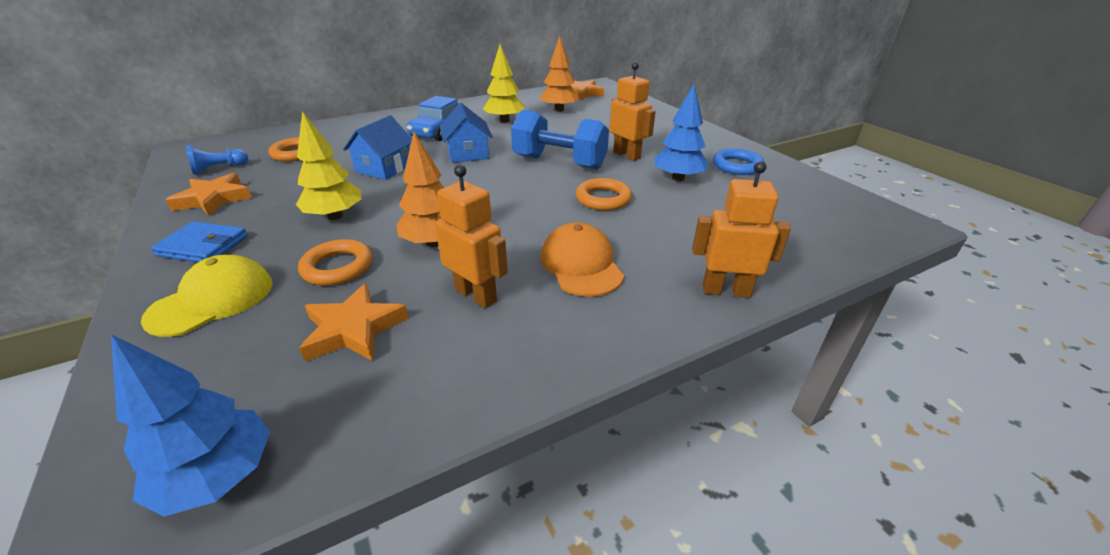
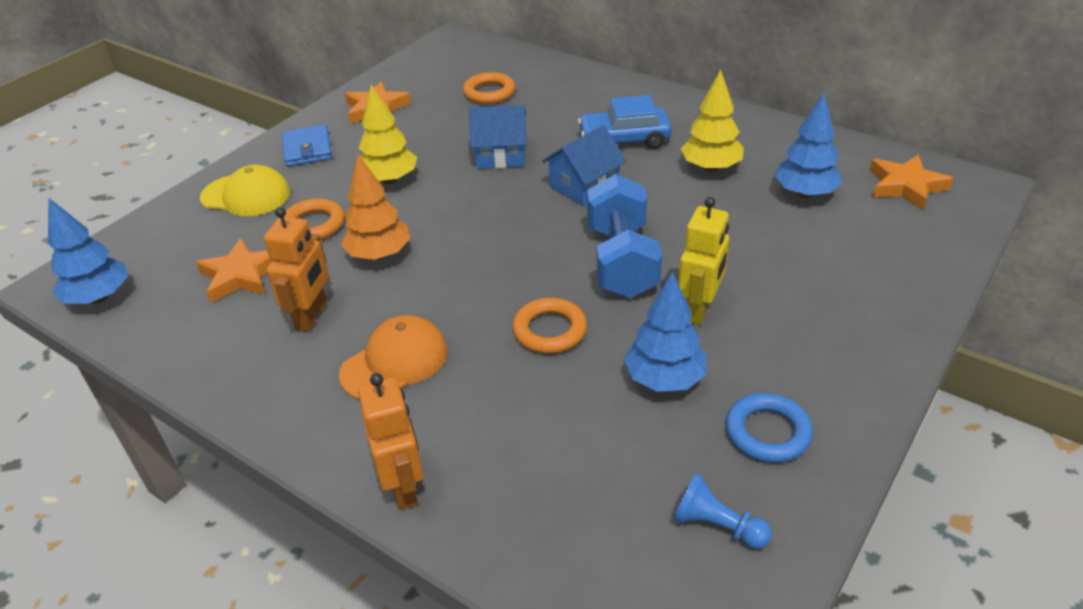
camera: 65 degrees right, 5 degrees up
blue pawn [186,145,248,175] -> blue pawn moved to [674,473,772,549]
orange tree [540,36,579,112] -> blue tree [774,93,843,198]
orange robot [610,62,656,161] -> yellow robot [679,197,729,325]

